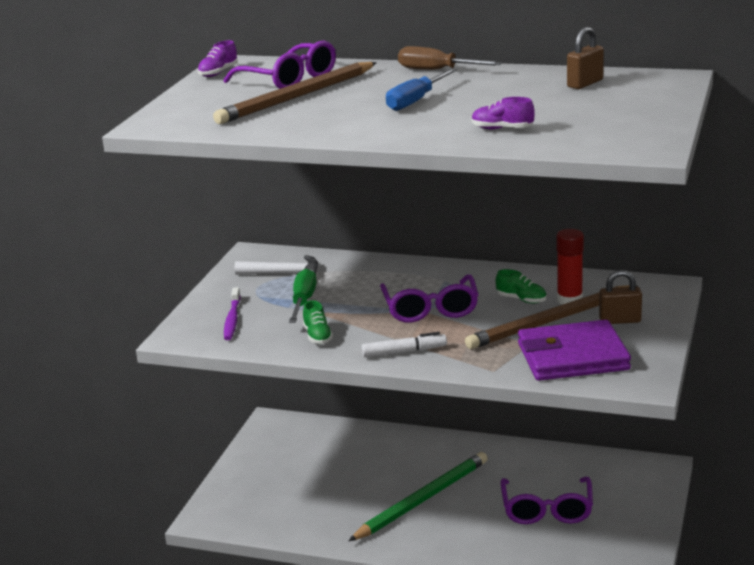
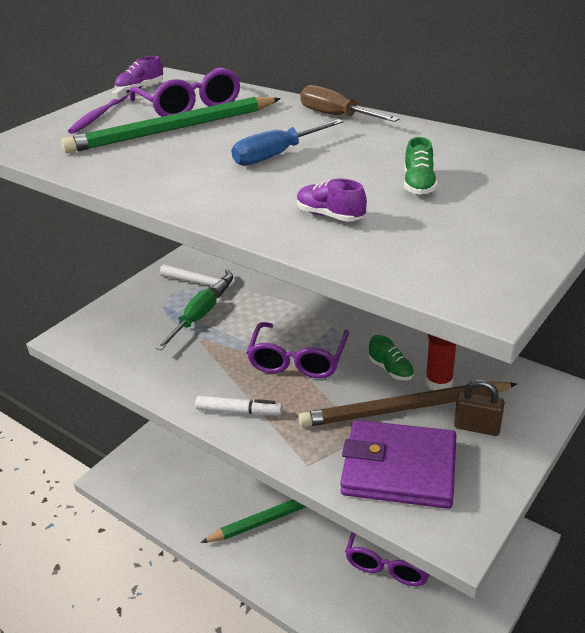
camera: 20 degrees right, 10 degrees up
brown pencil [213,62,377,124] -> green pencil [61,97,281,153]
purple toothbrush [224,287,240,340] -> purple toothbrush moved to [68,87,127,134]
green shoe [303,300,333,344] -> green shoe moved to [404,137,438,195]
brown padlock [567,27,604,89] -> none

